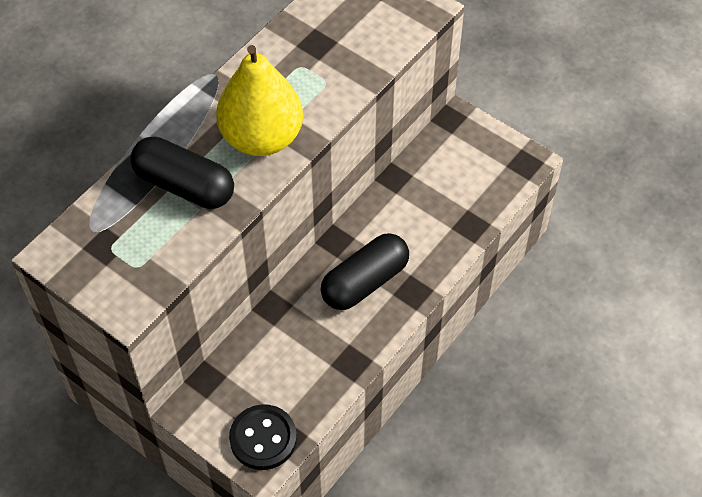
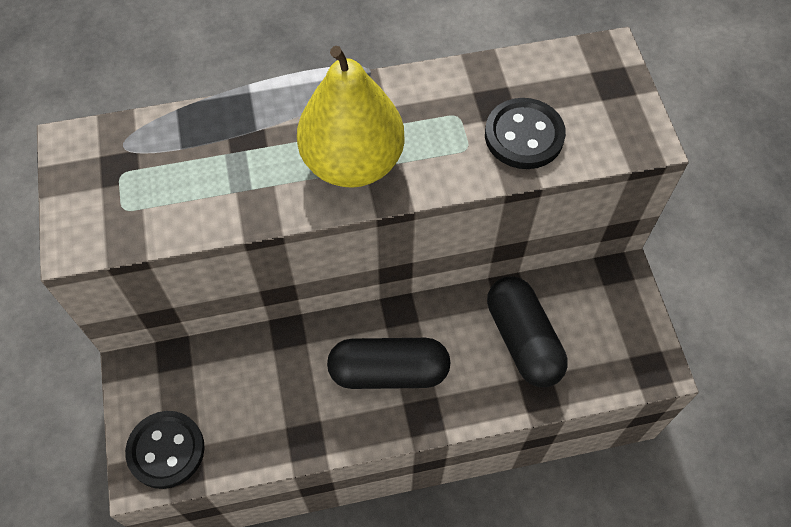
camera: 40 degrees right, 5 degrees up
black capsule [130,137,234,209] -> black capsule moved to [487,276,568,387]
none -> black button [485,98,566,169]

